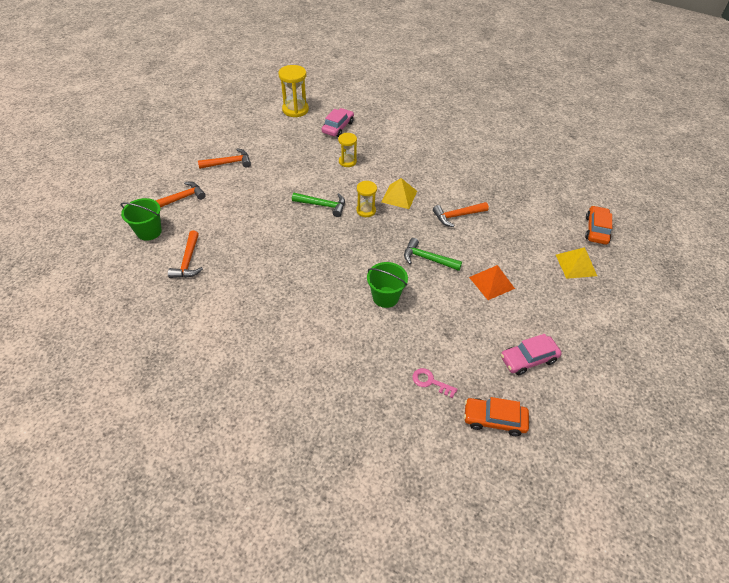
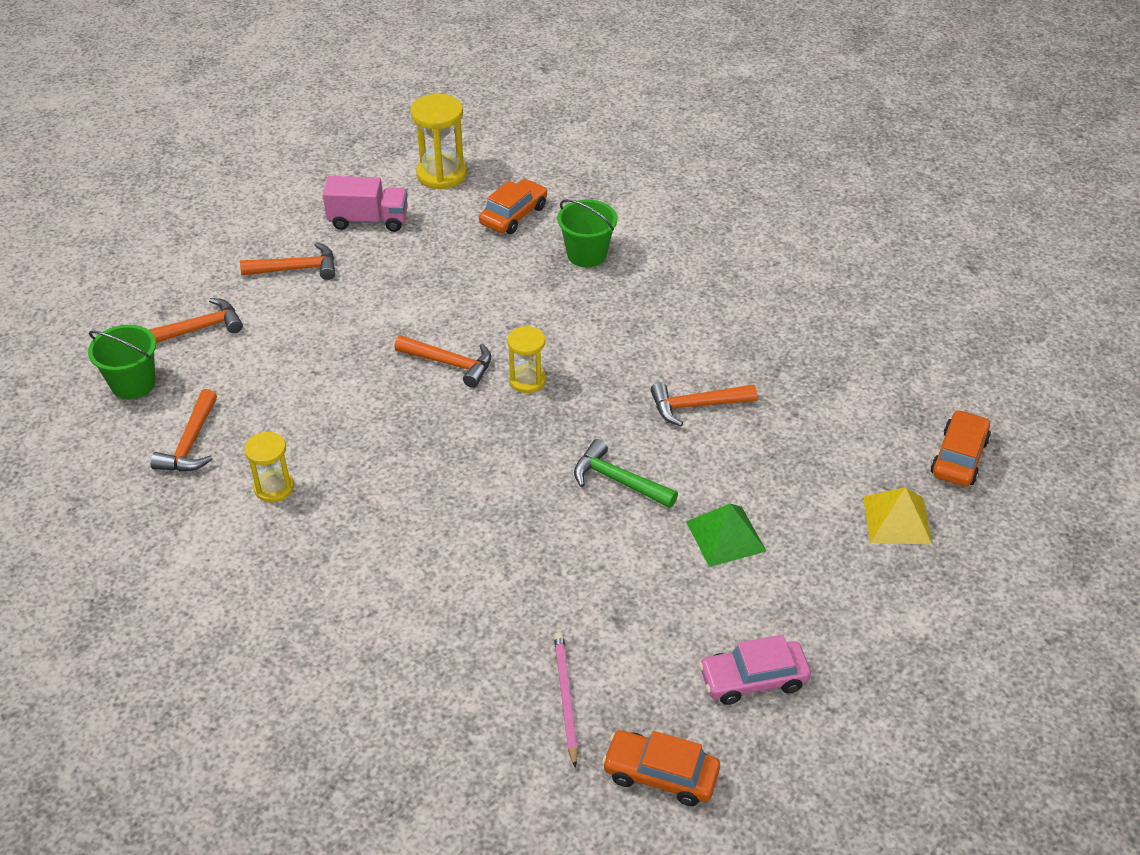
camera: 10 degrees right, 5 degrees down
green hammer [292,193,345,217] -> orange hammer [394,335,491,388]
pink car [322,108,354,137] -> orange car [479,179,547,234]
yellow hourglass [338,133,357,167] -> yellow hourglass moved to [244,432,294,502]
green bucket [367,262,408,308] -> green bucket moved to [557,199,617,267]
yellow pyramid [382,178,417,209] -> none
pink key [412,368,458,398] -> pink pencil [554,632,578,768]
orange pyramid [469,265,515,300] -> green pyramid [686,504,766,567]
none -> pink truck [323,176,408,232]

